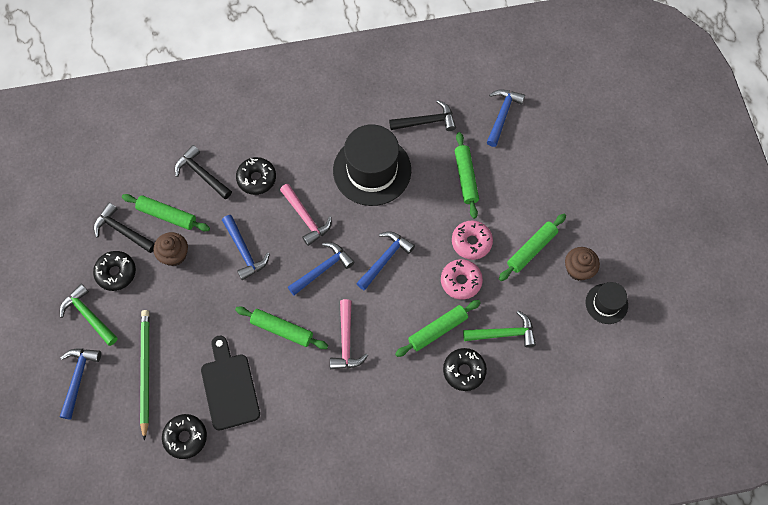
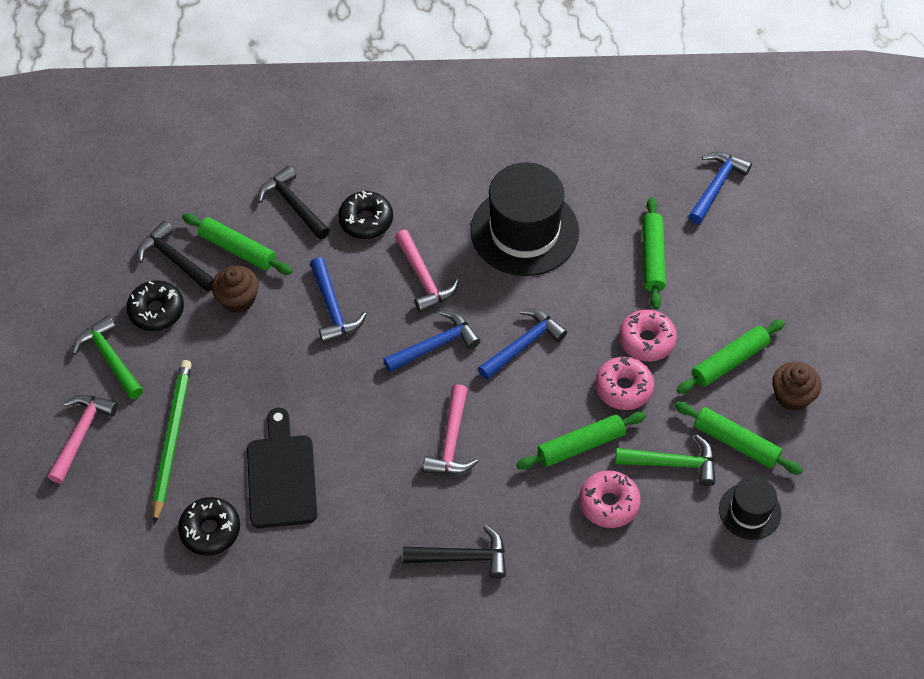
camera: 10 degrees right, 10 degrees down
blue hammer [60,348,101,420] -> pink hammer [48,395,118,483]
green rolling pin [235,306,328,349] -> green rolling pin moved to [674,401,803,475]
black hammer [389,100,456,131] -> black hammer moved to [403,525,506,579]
black donut [443,348,487,391] -> pink donut [579,470,641,528]
black hat [586,282,628,324] -> black hat moved to [719,476,781,540]

